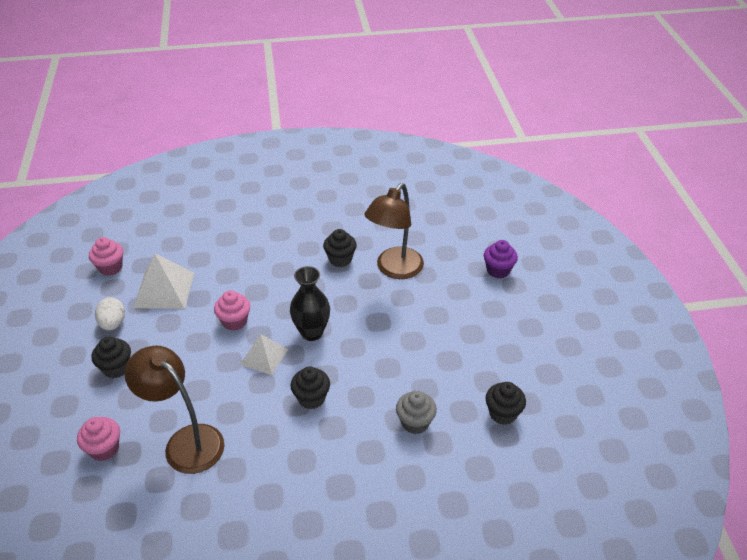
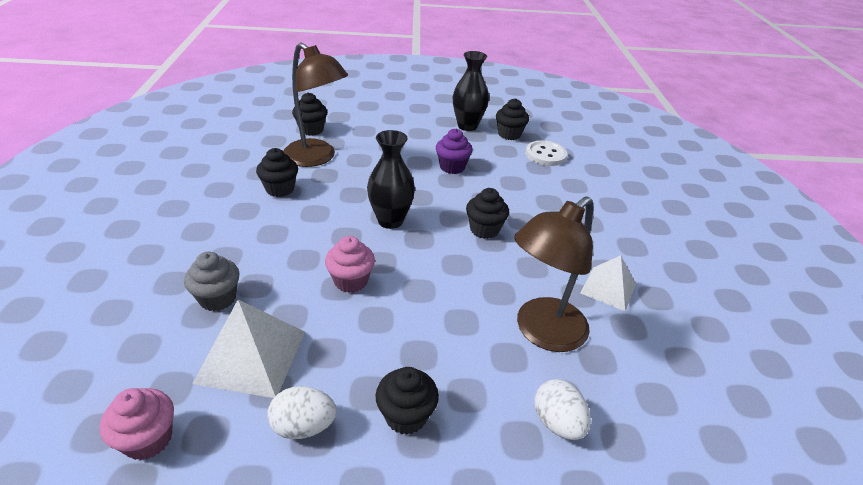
camera: 85 degrees left, 5 degrees down
pink cupcake [77,417,120,461] -> white egg [534,379,591,440]
white pyramid [240,334,288,375] -> white pyramid moved to [581,255,636,311]
grey cupcake [396,391,437,434] -> grey cupcake moved to [184,252,239,311]
purple cupcake [484,240,518,279] -> purple cupcake moved to [436,129,473,174]
none -> black cupcake [292,92,327,136]
none -> black vase [453,51,489,131]
none -> white button [526,140,567,166]

